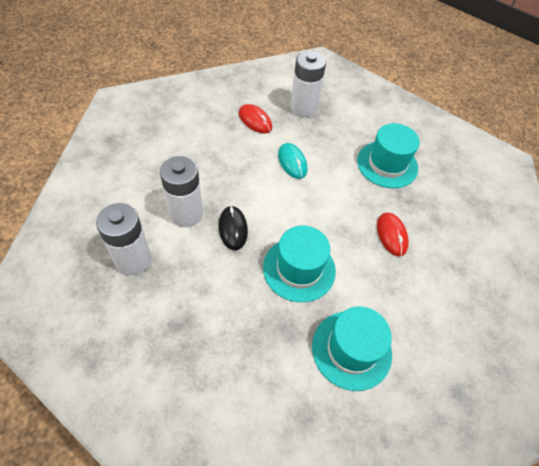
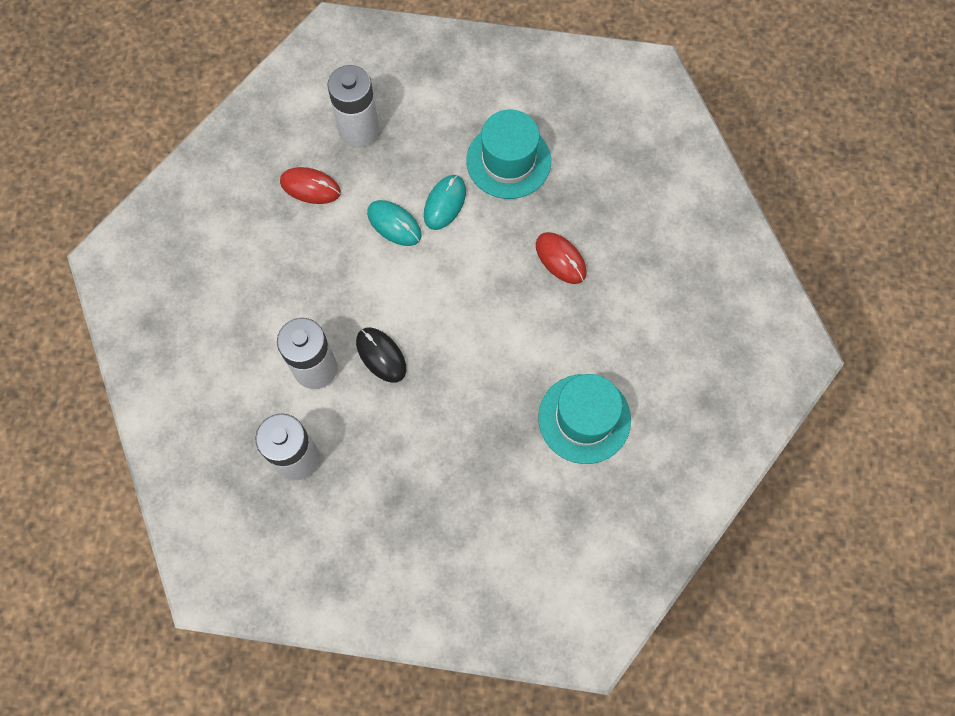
camera: 25 degrees left, 15 degrees up
turquoise hat [263,226,336,302] -> none
none -> turquoise mouse [424,175,466,230]

